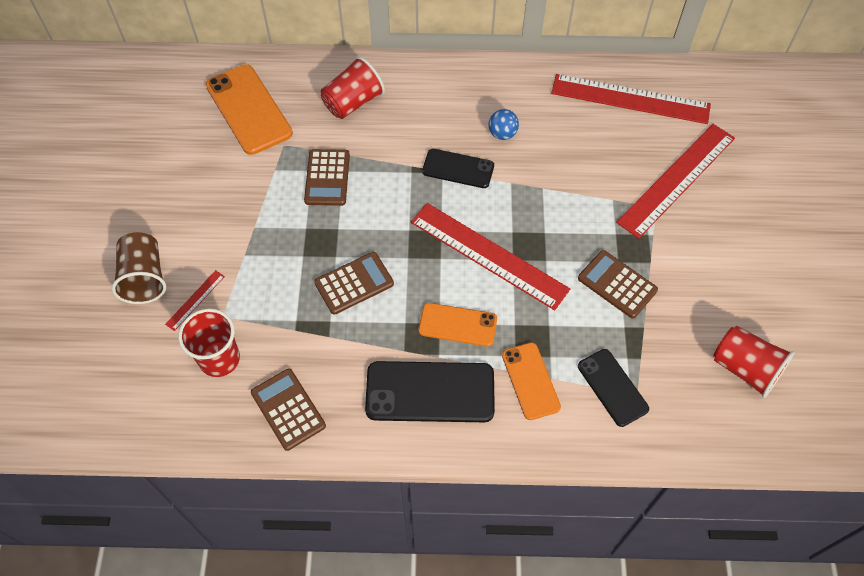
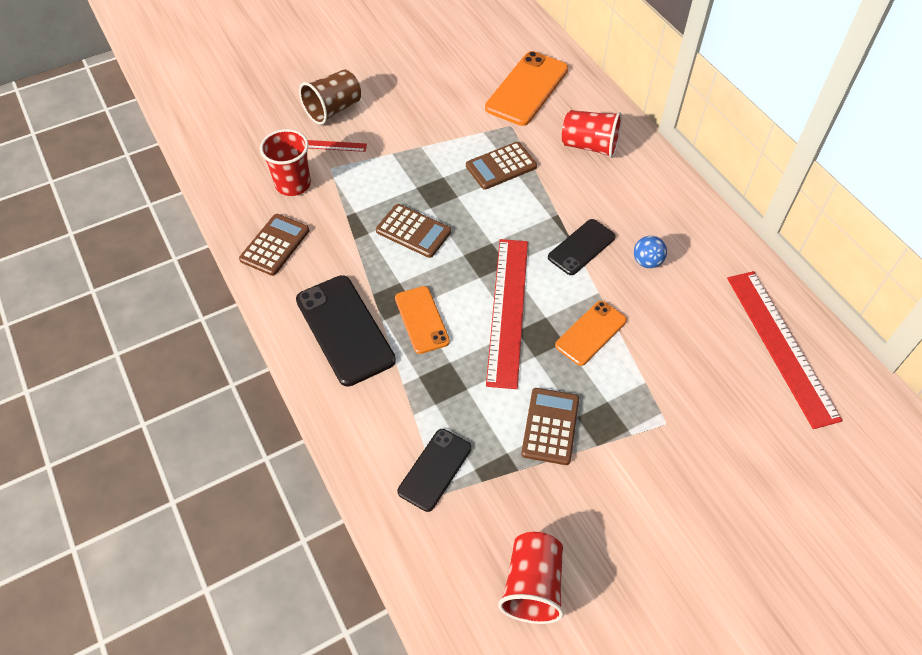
camera: 60 degrees right, 5 degrees down
black phone [422,149,494,188] -> black phone turned 60 degrees clockwise [548,219,616,275]
orange phone [502,342,561,420] -> orange phone moved to [555,301,627,366]
red ruler [616,124,735,239] -> none

